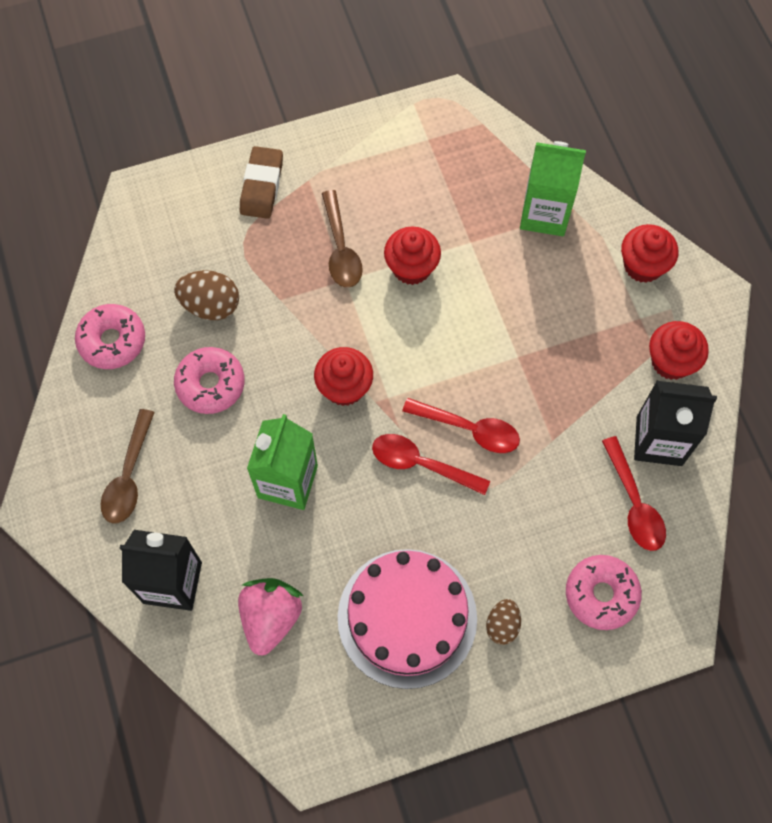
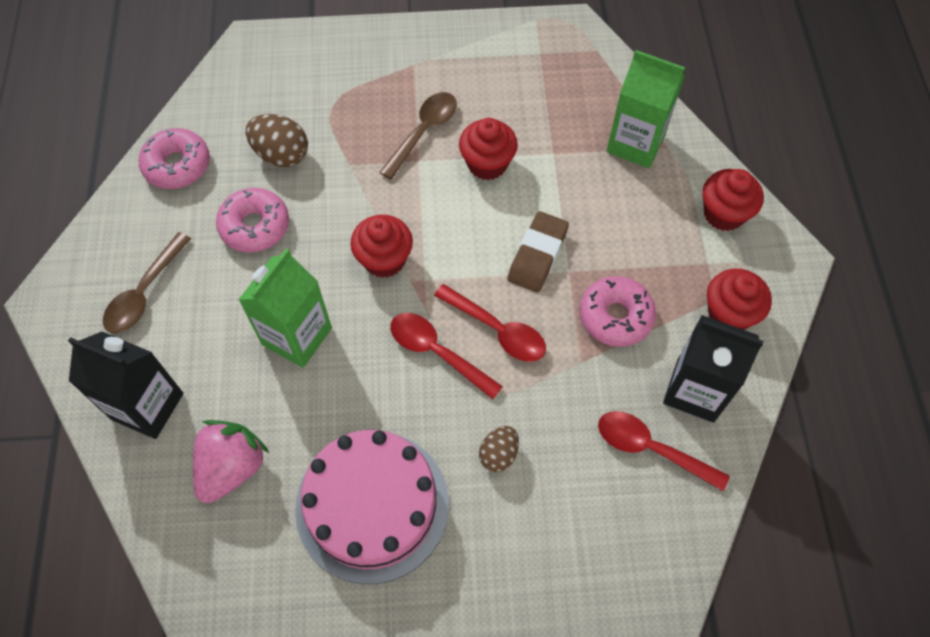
camera: 15 degrees right, 5 degrees down
brown eraser [240,146,283,219] -> brown eraser moved to [507,211,569,292]
brown spoon [322,190,363,288] -> brown spoon turned 150 degrees counterclockwise [379,92,457,179]
brown egg [486,599,521,645] -> brown egg moved to [479,426,519,472]
pink donut [566,555,642,630] -> pink donut moved to [580,276,656,347]
red spoon [602,436,666,551] -> red spoon turned 120 degrees clockwise [598,411,730,491]

